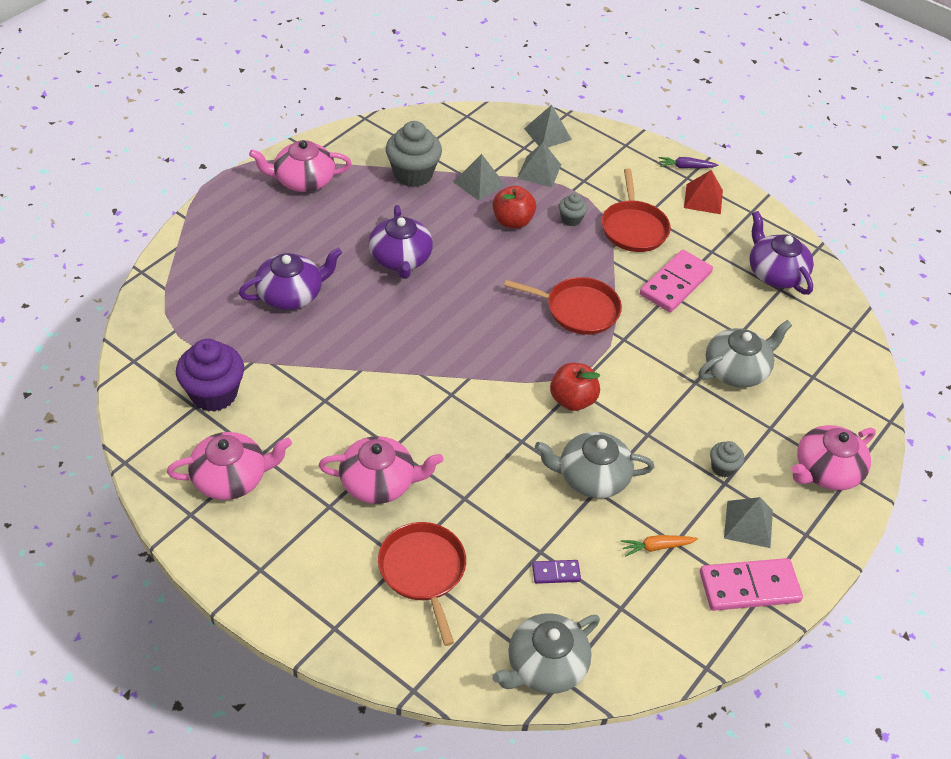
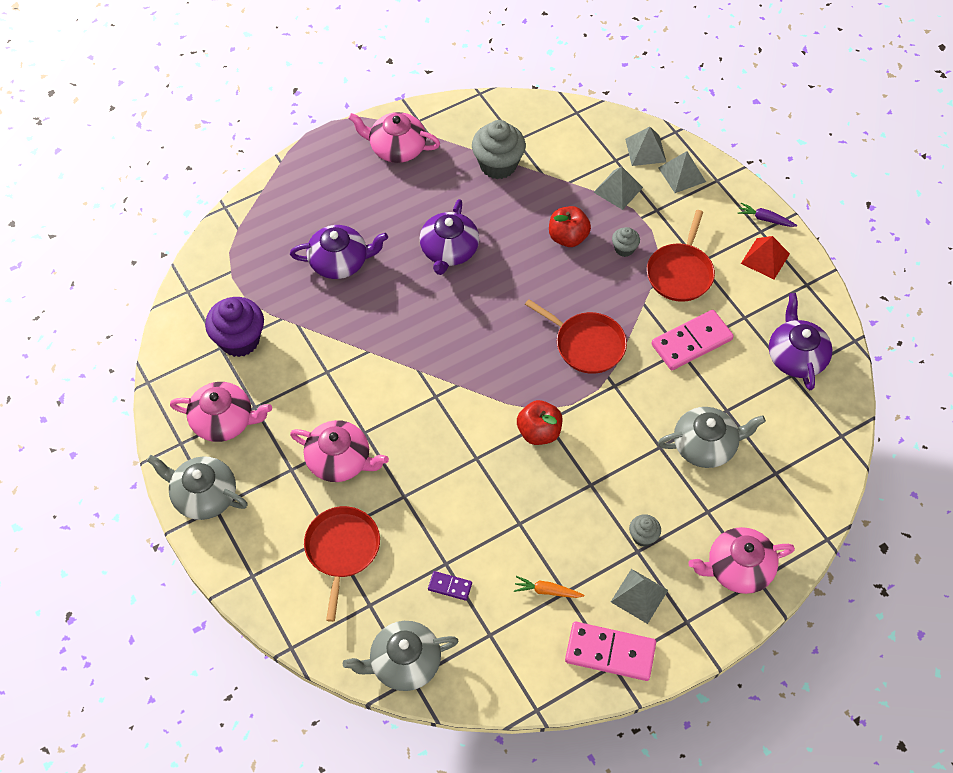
camera: 25 degrees right, 10 degrees up
grey pyramid [453,154,505,201] -> grey pyramid moved to [659,151,706,193]
grey teapot [535,432,654,498] -> grey teapot moved to [147,455,248,520]

